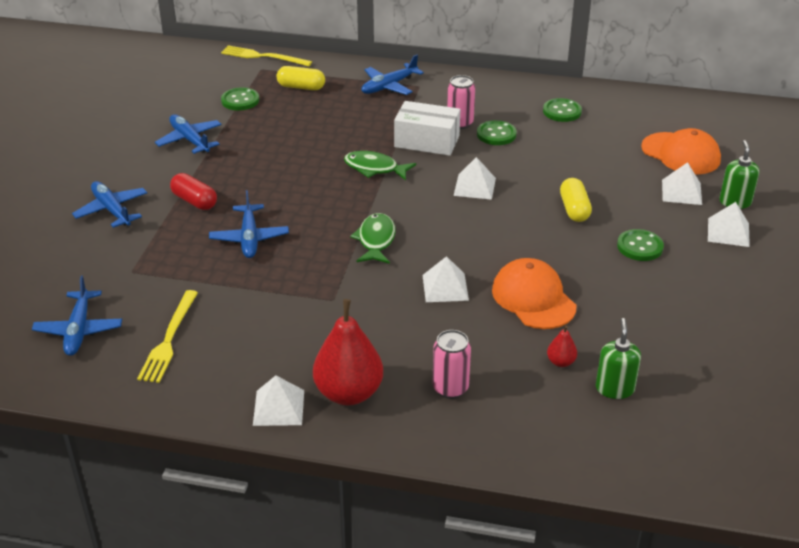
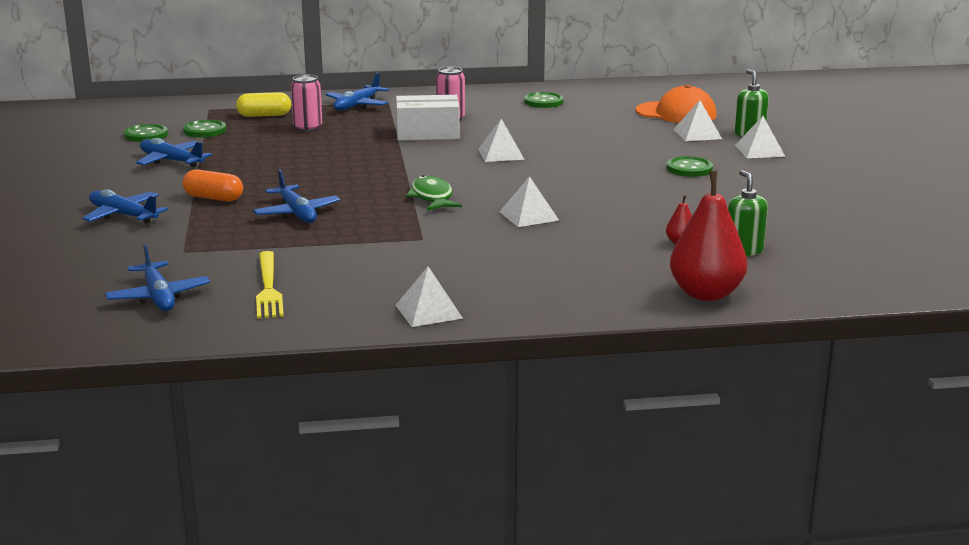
camera: 20 degrees left, 15 degrees down
red capsule [170,173,217,210] -> orange capsule [182,169,243,202]
yellow fork [221,45,312,66] -> none
red pear [313,299,383,405] -> red pear moved to [670,171,748,301]
green fish [344,151,416,180] -> none
pink can [433,330,471,399] -> pink can moved to [291,75,322,132]
green button [477,120,517,145] -> green button moved to [124,124,168,142]
orange cap [492,258,576,329] -> none
yellow capsule [560,178,592,222] -> none

